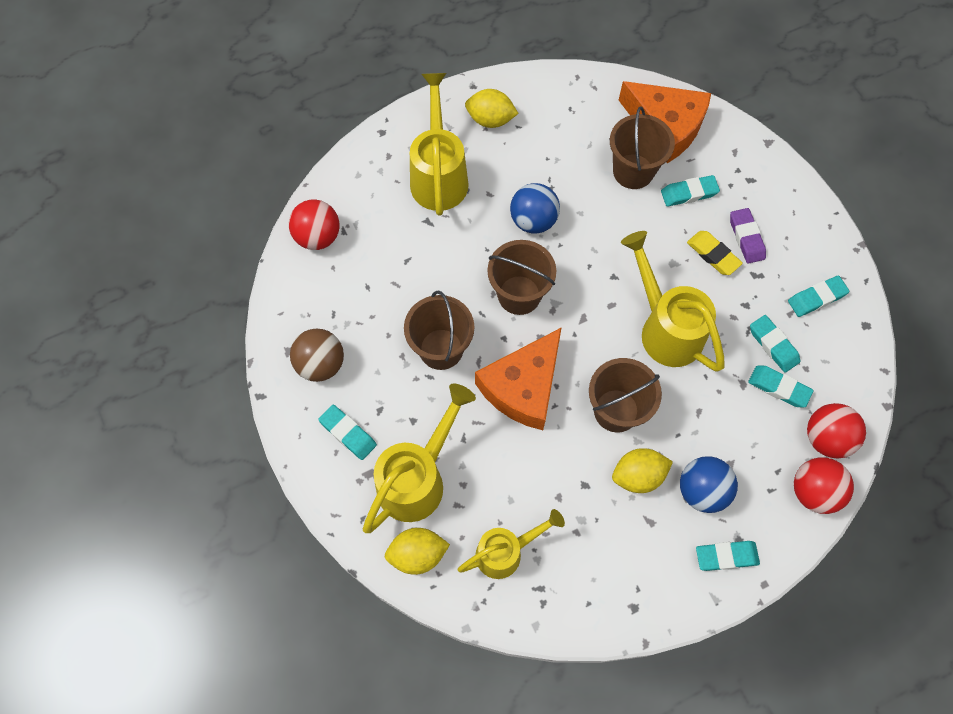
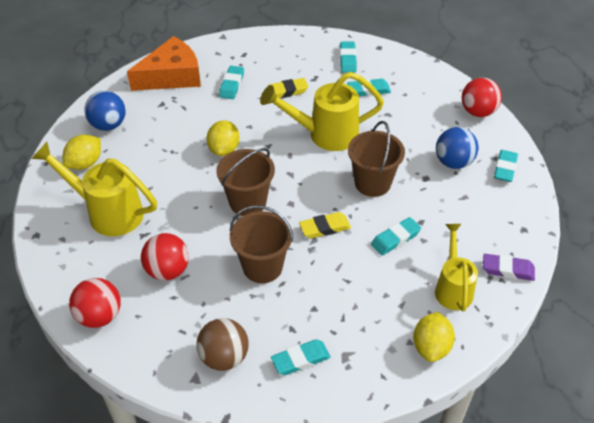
camera: 65 degrees left, 20 degrees down
yellow watering can [363,384,476,533] -> none
orange cheese [475,327,562,430] -> yellow eraser [299,212,351,239]
blue ball [510,183,560,234] -> blue ball moved to [85,91,126,131]
brown bucket [610,106,675,189] -> none
yellow lemon [612,448,673,493] -> yellow lemon moved to [207,120,240,156]
purple eraser [730,208,766,264] -> purple eraser moved to [483,254,535,281]
turquoise eraser [748,366,813,408] -> turquoise eraser moved to [371,217,421,255]
red ball [807,403,866,458] -> red ball moved to [141,233,189,281]

